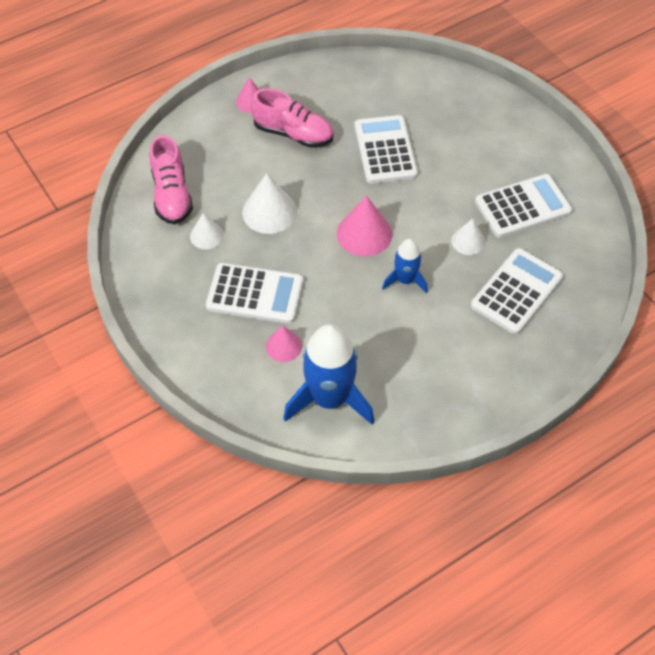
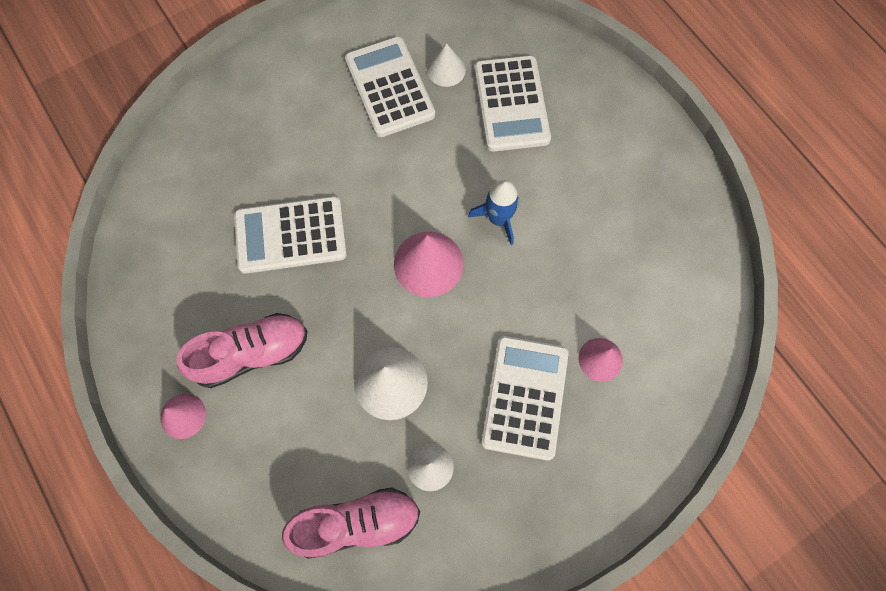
camera: 90 degrees left, 15 degrees up
pink shoe [251,88,333,148] -> pink shoe turned 45 degrees clockwise [177,313,308,388]
blue rocket [283,324,374,425] -> none
white cone [451,218,485,255] -> white cone moved to [427,43,466,87]
white calculator [471,248,563,334] -> white calculator turned 135 degrees counterclockwise [474,55,551,152]

